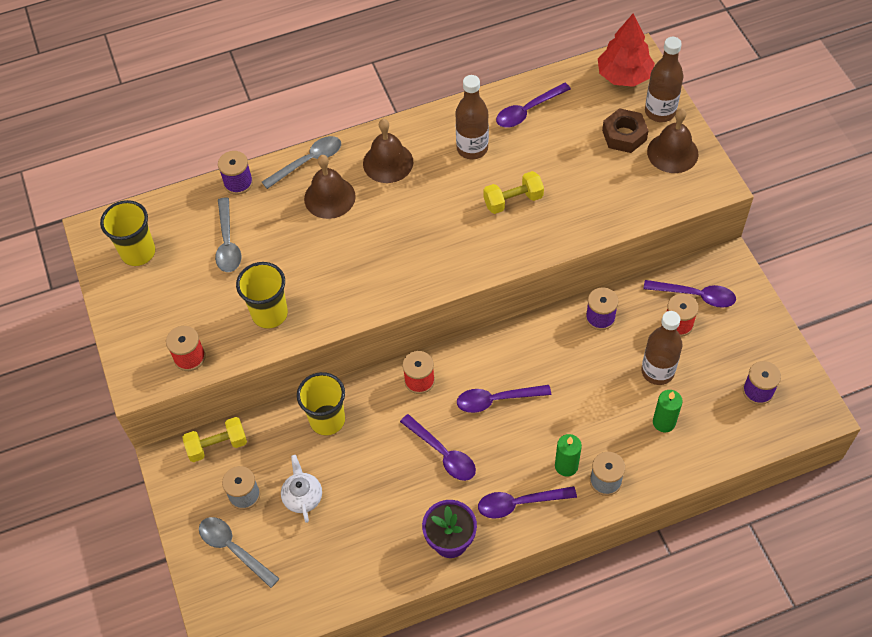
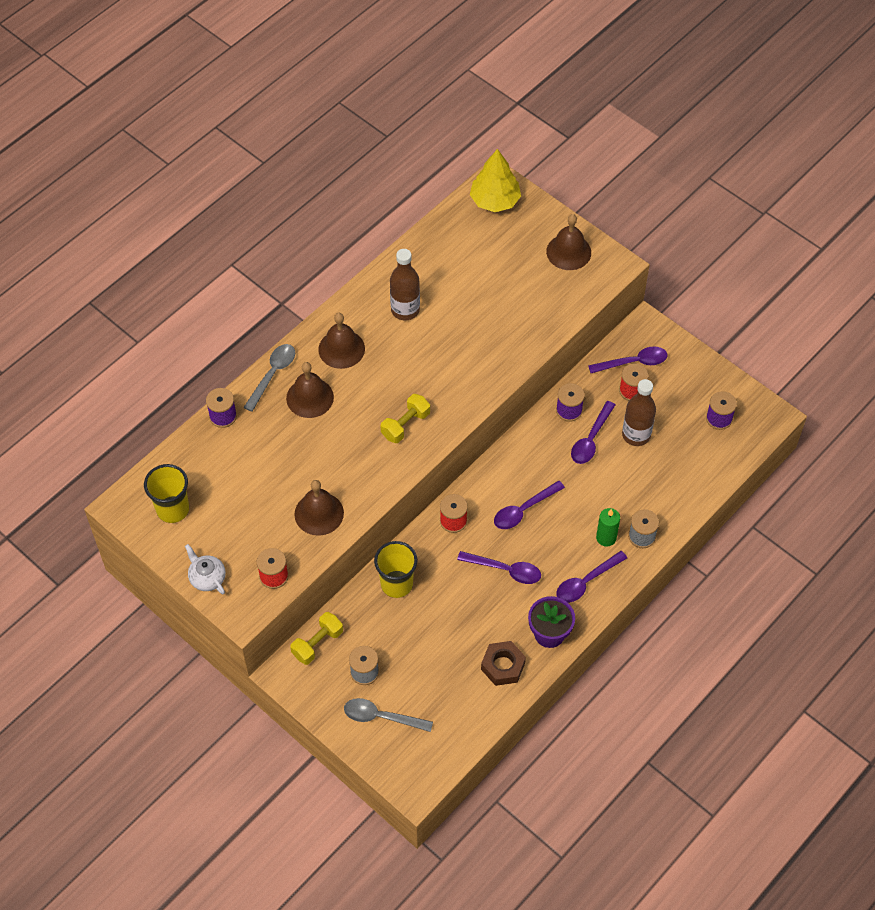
camera: 30 degrees left, 0 degrees up
grey spoon [215,197,241,272] -> none
yellow cup [236,262,288,329] -> brown bell [294,480,344,536]
white teapot [281,455,322,523] -> white teapot moved to [185,544,226,594]
yellow dumbbell [483,171,544,214] -> yellow dumbbell moved to [381,394,430,443]
purple spoon [496,83,571,128] -> purple spoon moved to [571,401,615,464]
red tree [598,13,655,87] -> yellow tree [470,149,521,212]
brown nut [602,108,649,153] -> brown nut moved to [481,641,526,686]
brown bottle [645,37,683,122] -> none
green candle [653,390,683,432] -> none

